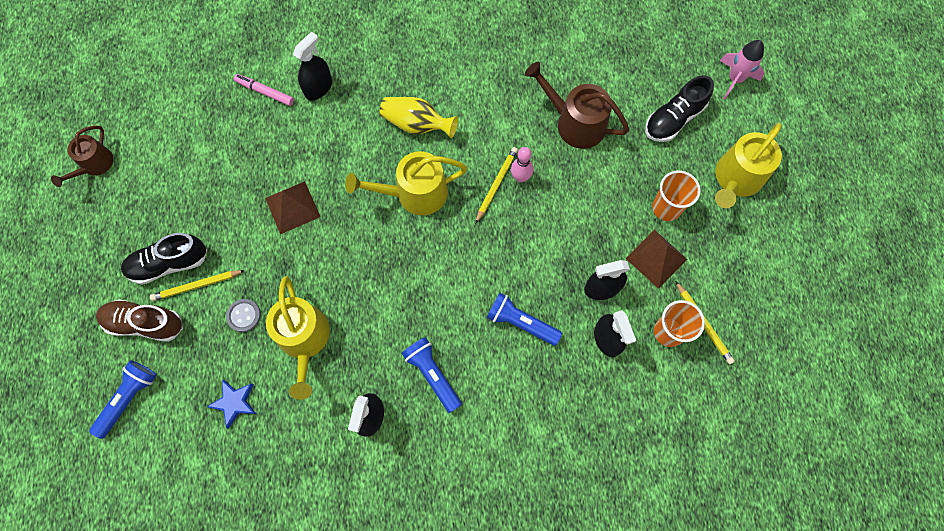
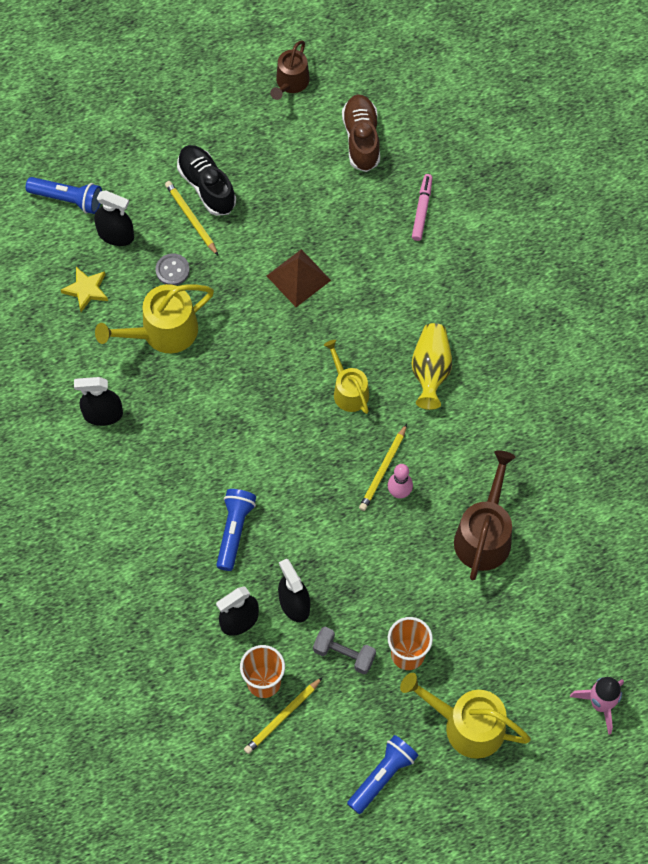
camera: 75 degrees right, 5 degrees down
brown watering can [51,126,113,187] -> brown watering can turned 75 degrees counterclockwise [270,40,310,100]
brown shoe [96,299,183,342] -> brown shoe moved to [342,94,380,172]
blue star [207,380,256,429] -> yellow star [61,267,108,312]
black spray bottle [293,32,332,100] -> black spray bottle moved to [94,190,134,246]
yellow watering can [345,151,467,215] -> yellow watering can [324,340,369,414], size x0.64
blue flashlight [402,337,462,413] -> blue flashlight moved to [347,735,419,814]
yellow pencil [475,147,518,224] -> yellow pencil turned 105 degrees clockwise [359,424,407,511]
brown pyramid [625,230,687,289] -> grey dumbbell [313,627,376,674]
black shoe [645,75,714,142] -> none

